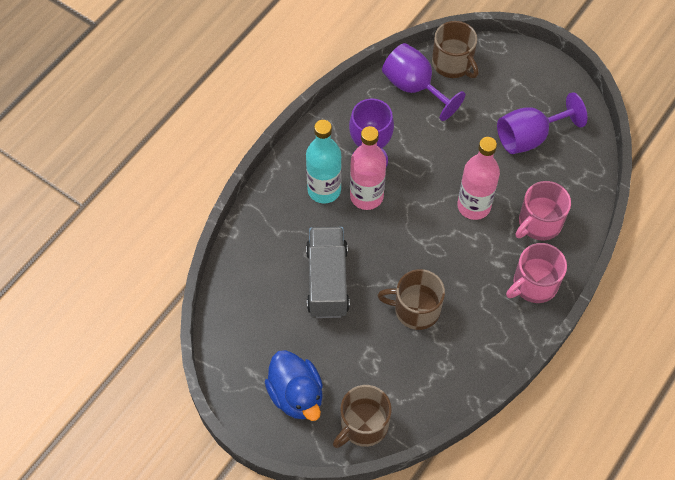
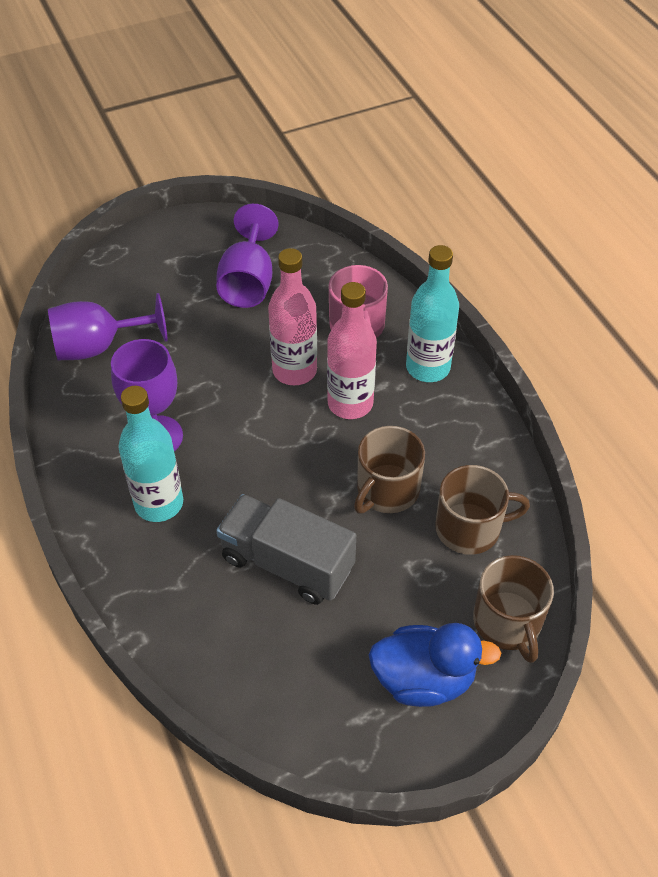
camera: 60 degrees left, 10 degrees down
pink bottle [350,126,386,210] -> pink bottle moved to [327,282,377,419]
brown mug [432,21,479,78] -> brown mug moved to [435,465,530,555]
pink mug [506,243,567,303] -> turquoise bottle [406,245,459,382]

